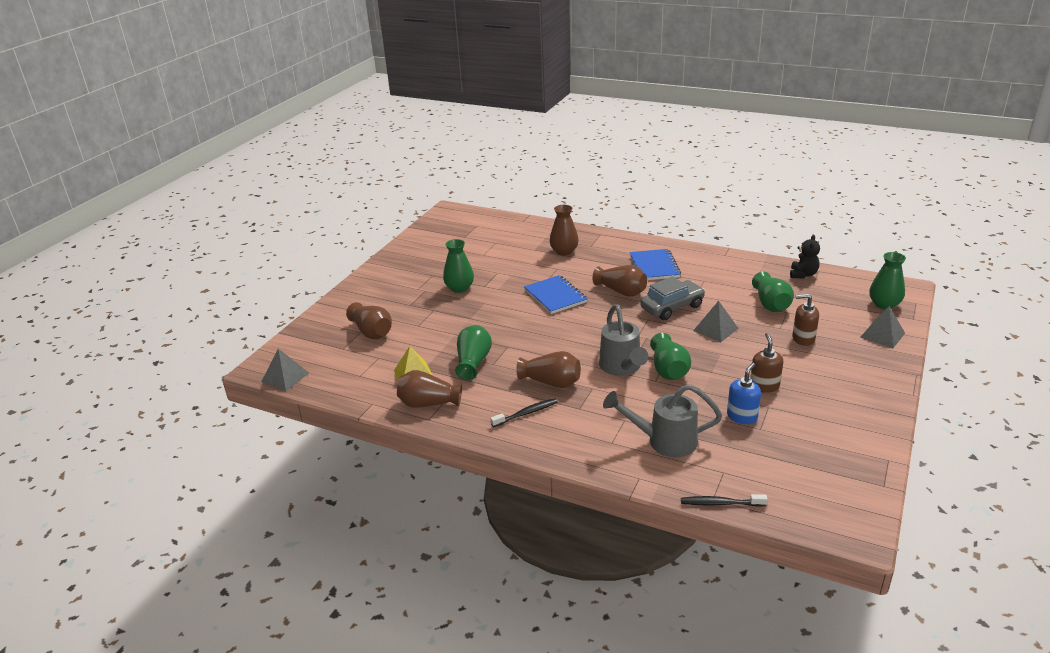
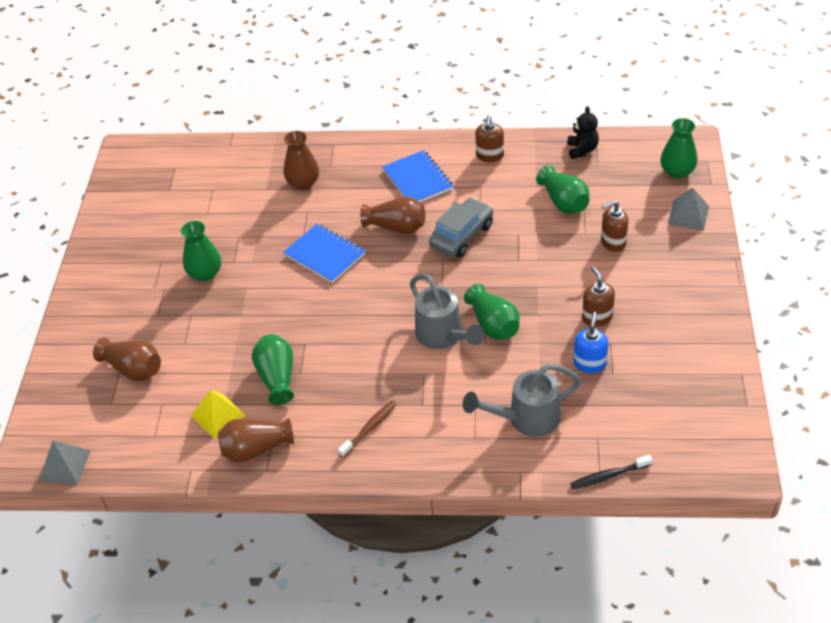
camera: 20 degrees left, 15 degrees up
black toothbrush [490,398,557,427] -> brown toothbrush [338,401,396,458]
brown vase [516,351,581,388] -> none
grey pyramid [693,301,739,342] -> none
none -> brown soap dispenser [475,115,504,162]

